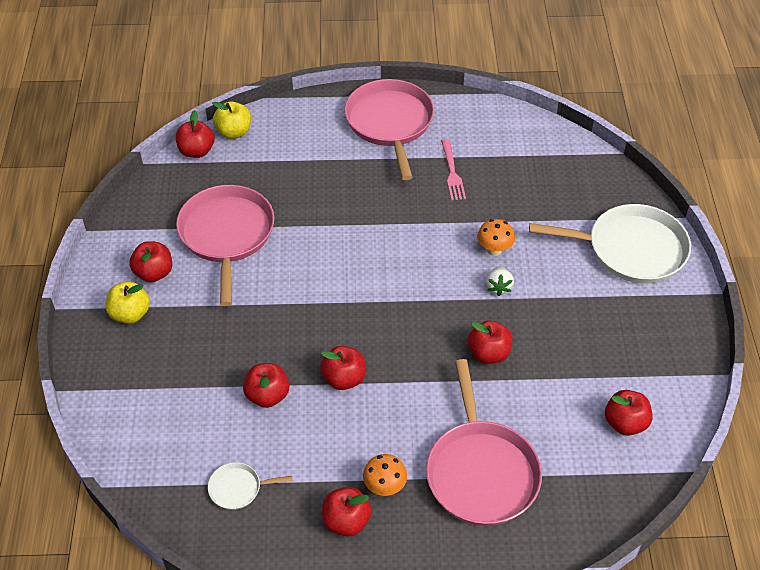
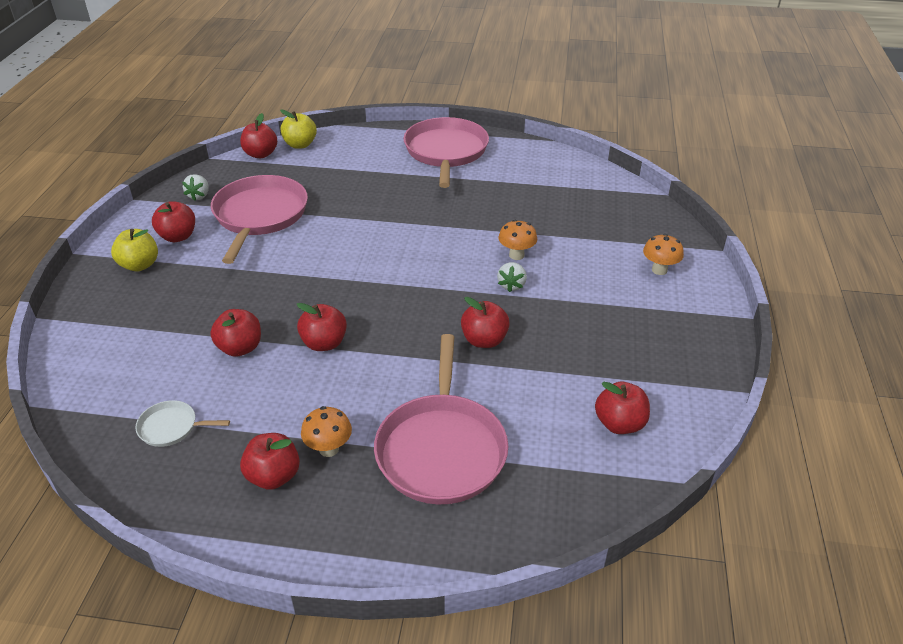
camera: 10 degrees right, 10 degrees down
pink fork [441,139,466,201] -> none
white pan [529,204,691,284] -> orange mushroom [643,234,684,275]
none -> white strawberry [182,174,209,201]

